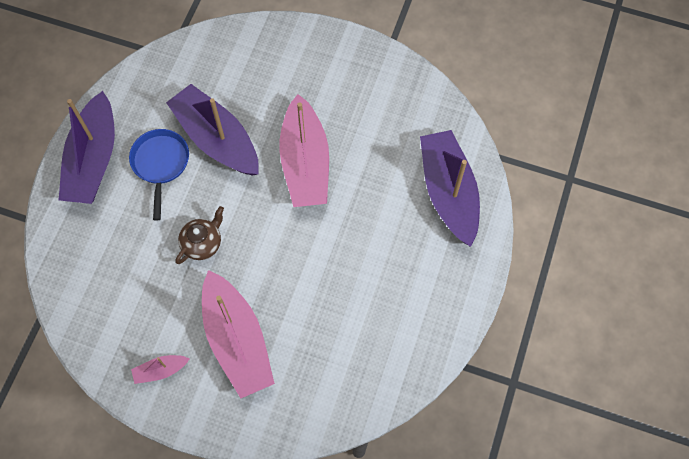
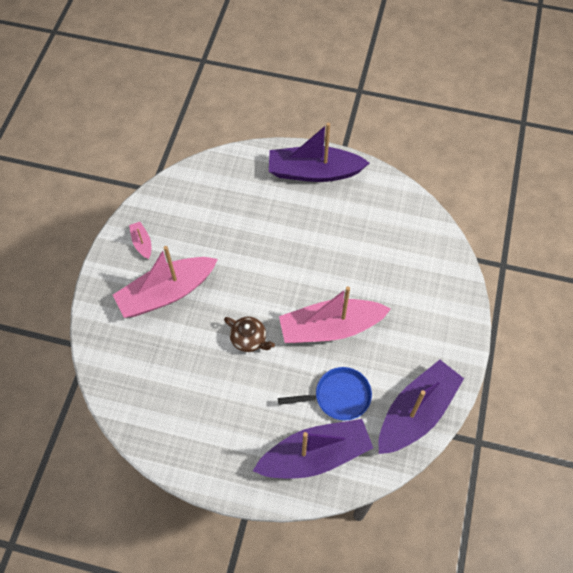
camera: 85 degrees right, 5 degrees down
blue pan [129,129,189,221] -> blue pan moved to [278,367,372,421]
purple boat [166,84,259,176] -> purple boat moved to [378,360,464,454]
brown teapot [175,206,224,264] -> brown teapot moved to [224,317,275,352]

